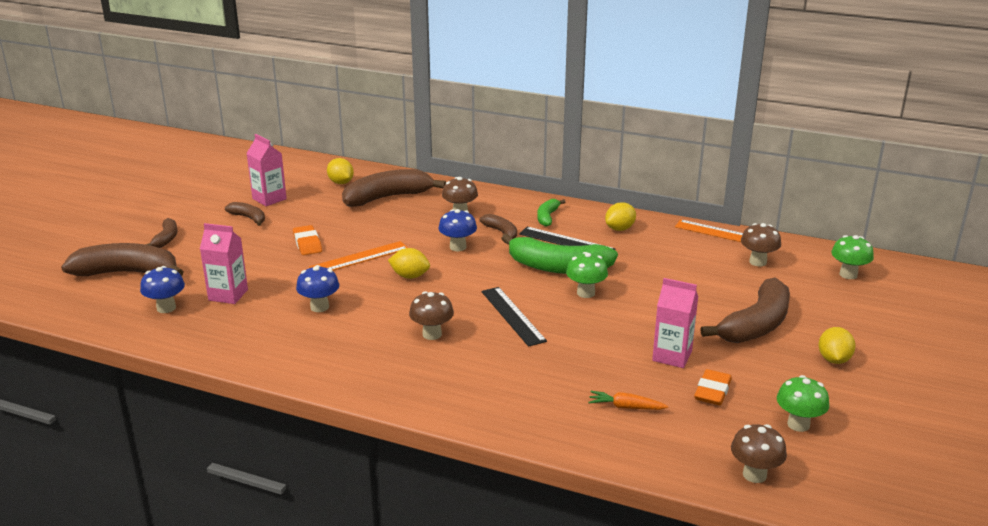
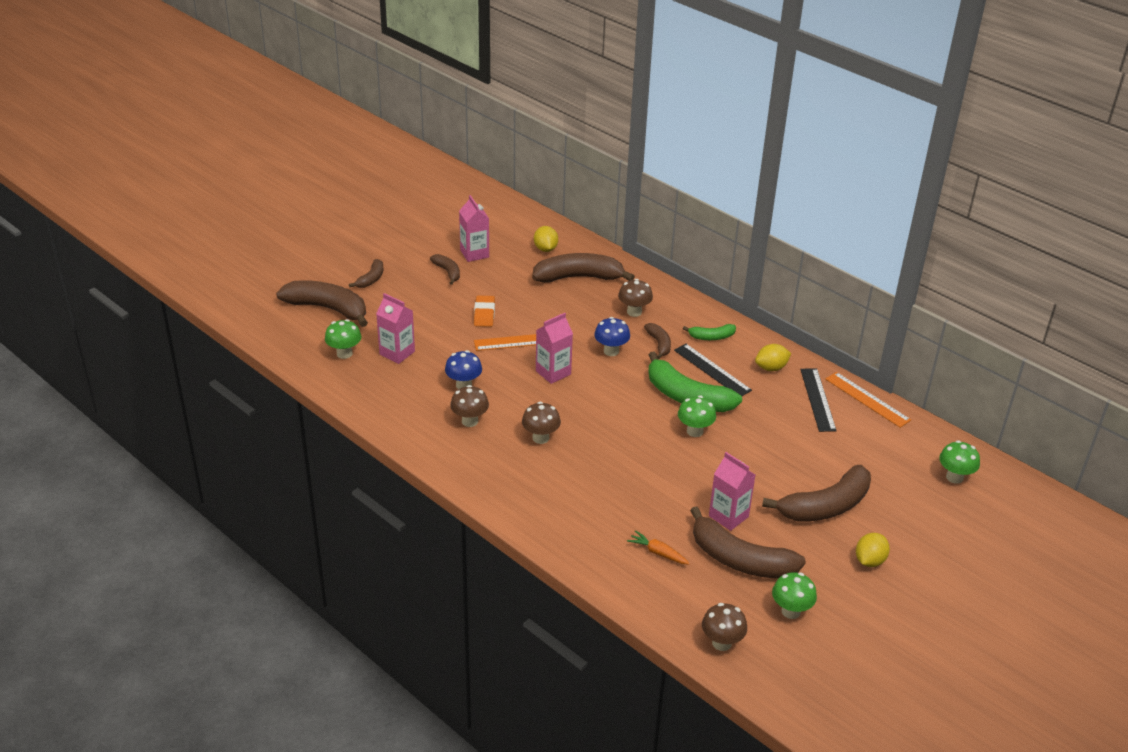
camera: 20 degrees right, 10 degrees up
blue mushroom [140,266,185,313] -> green mushroom [325,319,361,359]
yellow lemon [388,248,430,279] -> pink carton [536,313,573,384]
black ruler [481,287,547,347] -> black ruler moved to [800,368,837,432]
green banana [537,199,565,227] -> green banana turned 135 degrees counterclockwise [683,324,736,340]
orange eraser [694,369,732,405] -> brown banana [690,507,806,578]
brown mushroom [741,223,781,266] -> brown mushroom moved to [450,385,489,427]

